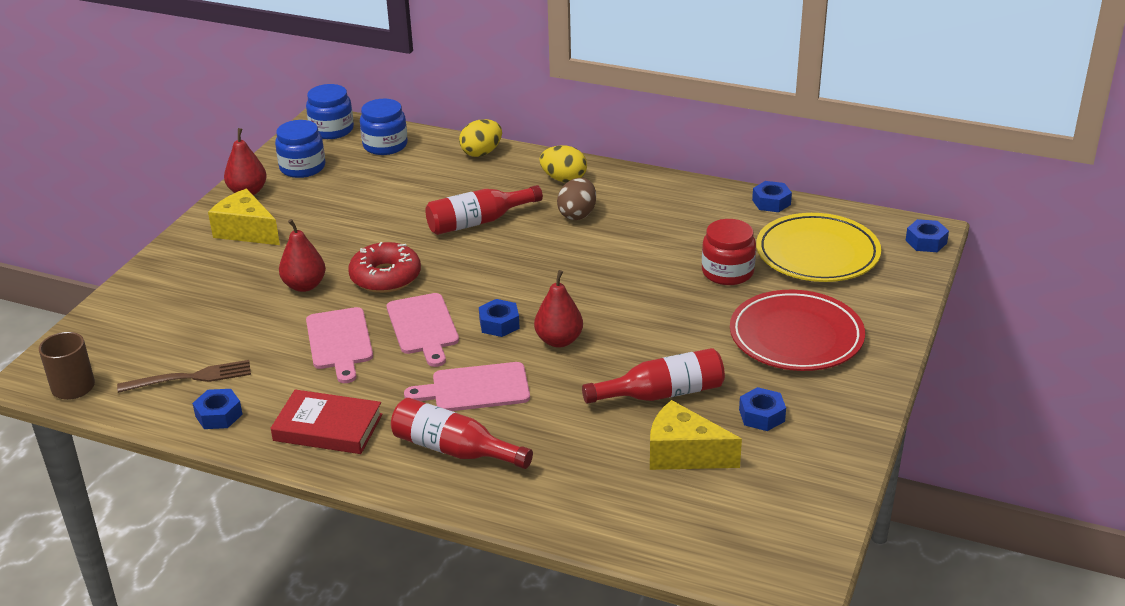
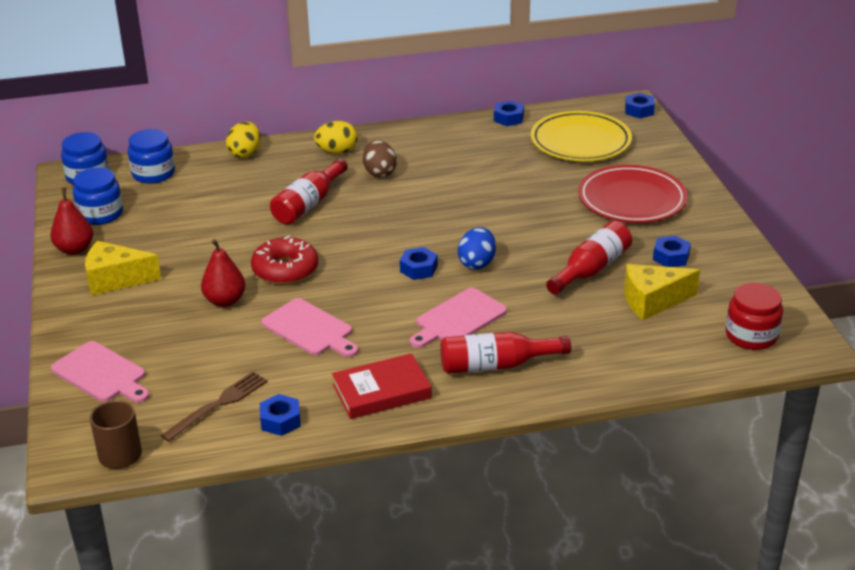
camera: 35 degrees left, 0 degrees up
pink cutting board [387,293,459,367] -> pink cutting board moved to [51,341,150,403]
red pear [534,270,583,348] -> blue egg [458,227,496,270]
red jar [702,219,756,285] -> red jar moved to [726,283,783,350]

